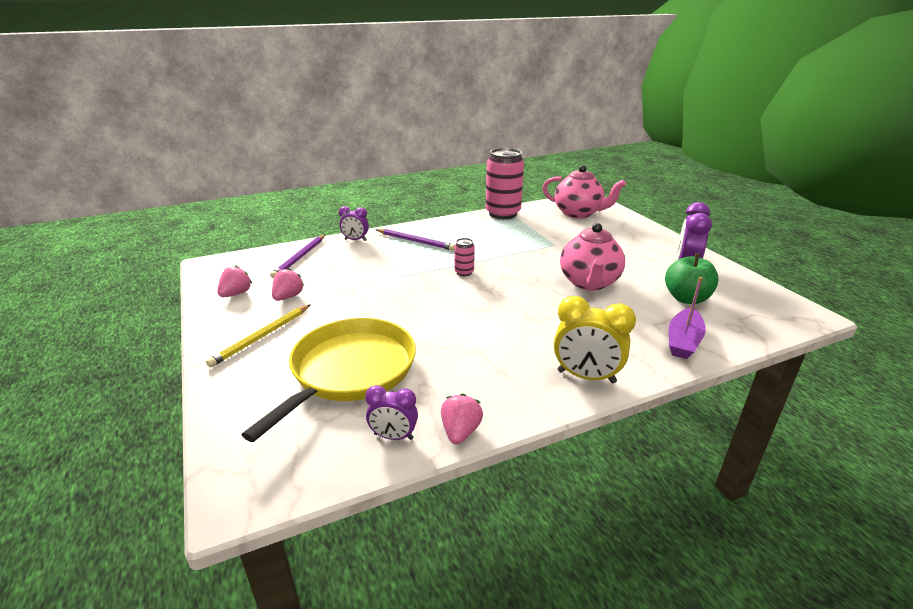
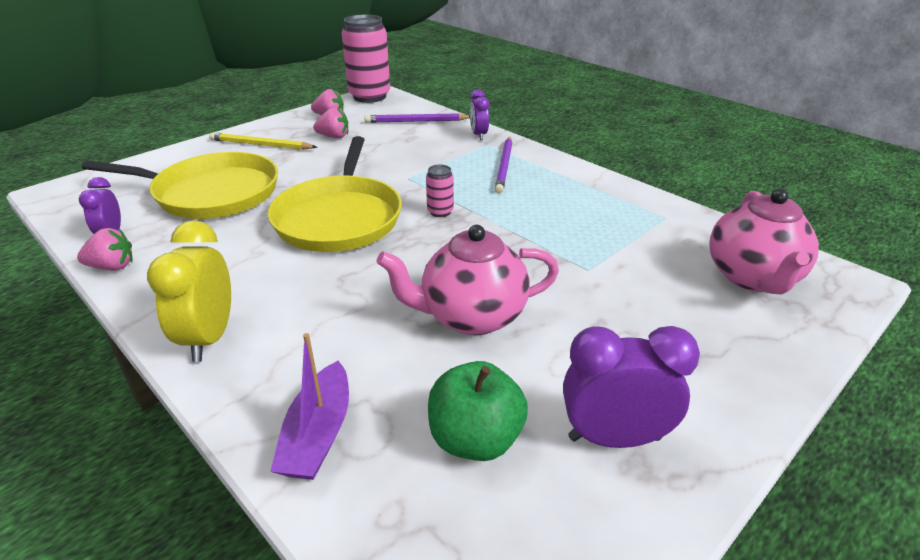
camera: 70 degrees right, 5 degrees up
pink can [485,148,524,219] -> pink can moved to [342,14,390,103]
purple boat [669,277,706,359] -> purple boat turned 90 degrees counterclockwise [270,333,349,480]
none -> yellow pan [268,136,402,252]

